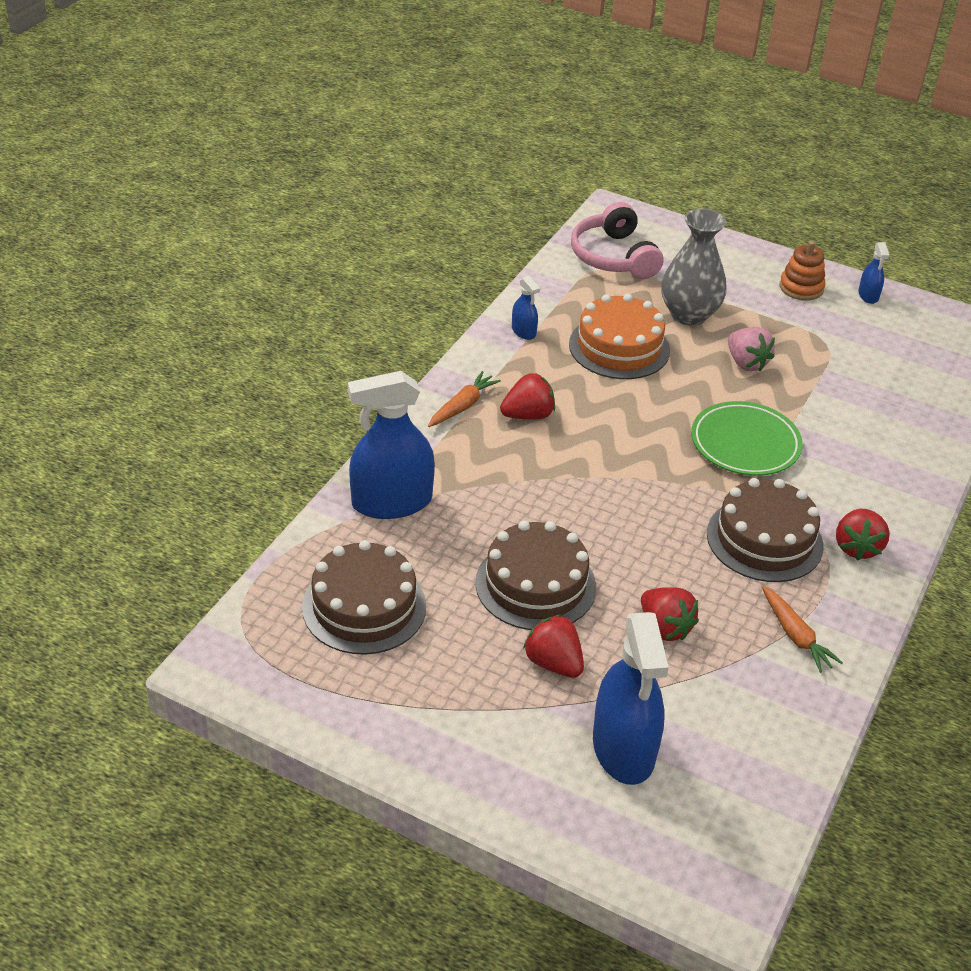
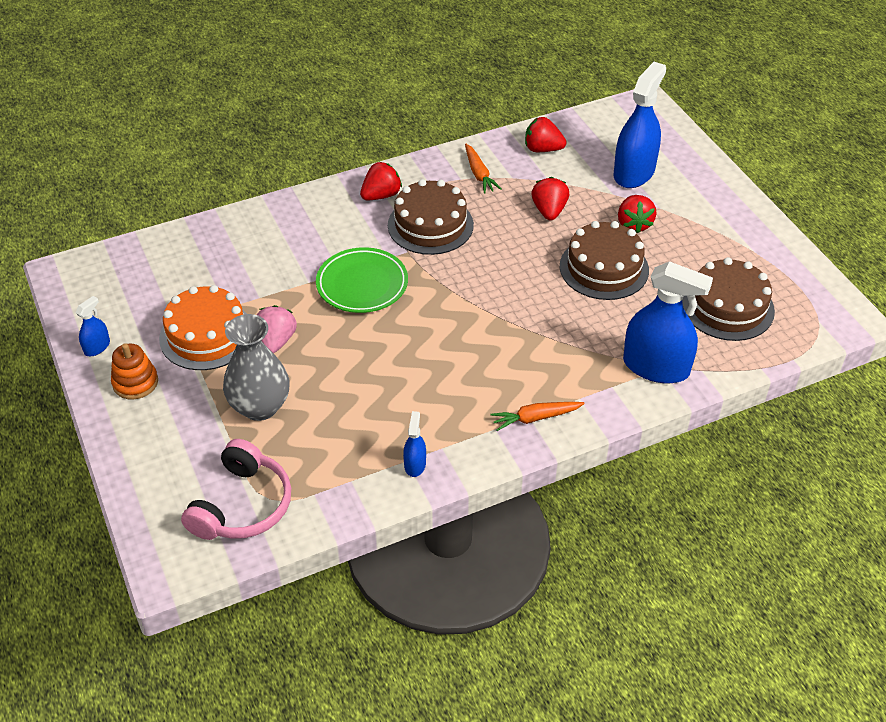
camera: 140 degrees left, 5 degrees up
red strawberry [500,373,555,420] -> red strawberry moved to [525,117,567,152]
orange cake [569,294,670,379] -> orange cake moved to [159,285,247,370]
orange carrot [762,586,843,673] -> orange carrot turned 150 degrees clockwise [465,144,501,194]

